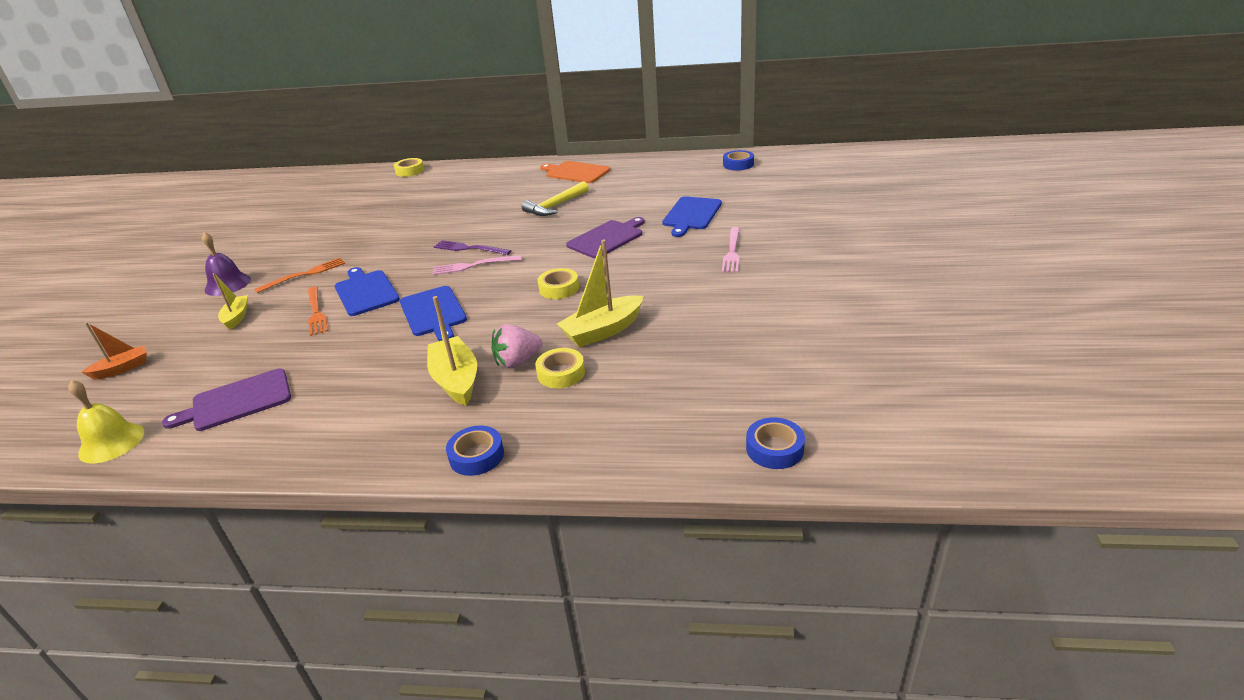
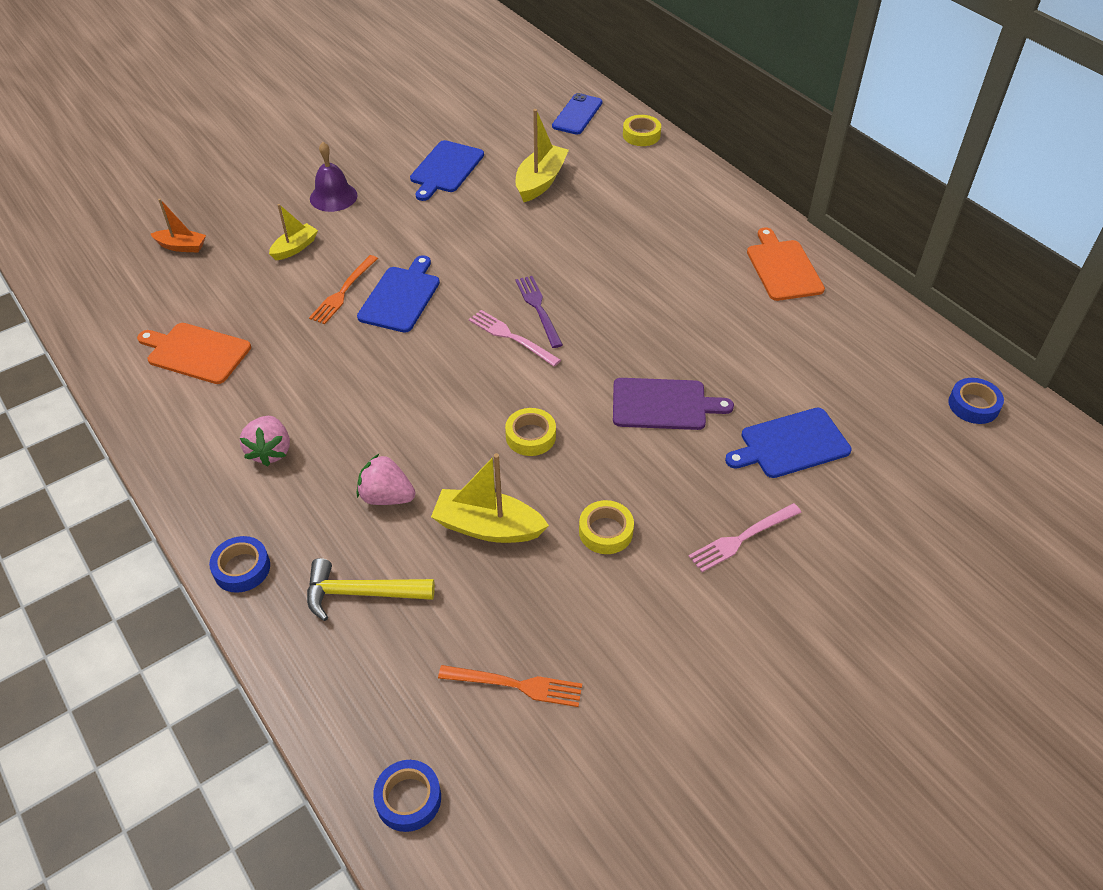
camera: 45 degrees right, 15 degrees up
yellow bell [68,380,144,464] -> none
purple cutting board [162,368,291,431] -> orange cutting board [137,323,251,384]
orange fork [255,258,345,293] -> orange fork moved to [438,665,582,707]
blue cutting board [400,286,467,341] -> blue cutting board moved to [410,140,484,201]
yellow boat [427,296,477,406] -> yellow boat moved to [515,109,569,202]
yellow hammer [522,181,589,216] -> yellow hammer moved to [307,558,435,621]
yellow tape [535,348,585,388] -> yellow tape moved to [579,500,634,554]
none -> pink strawberry [240,416,290,467]
none -> blue phone [552,93,602,135]

